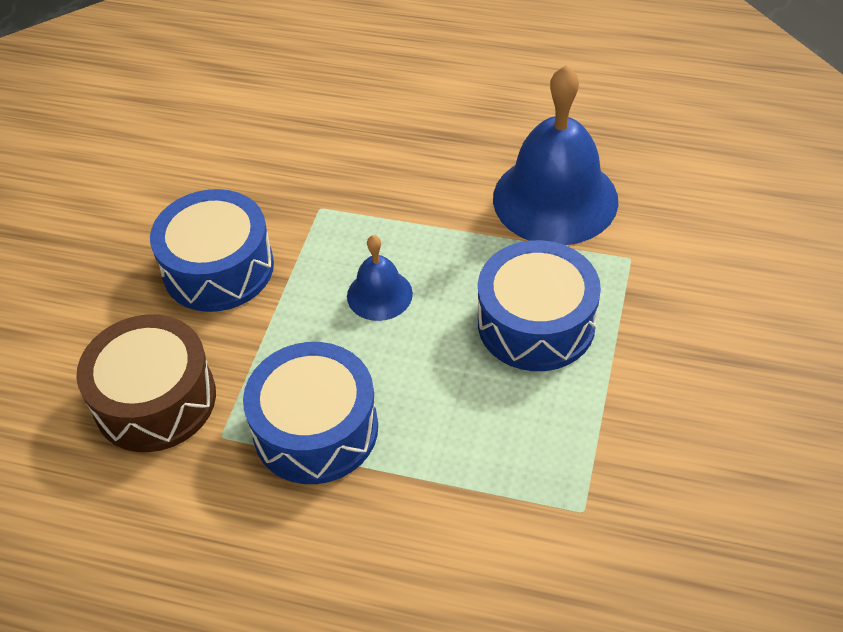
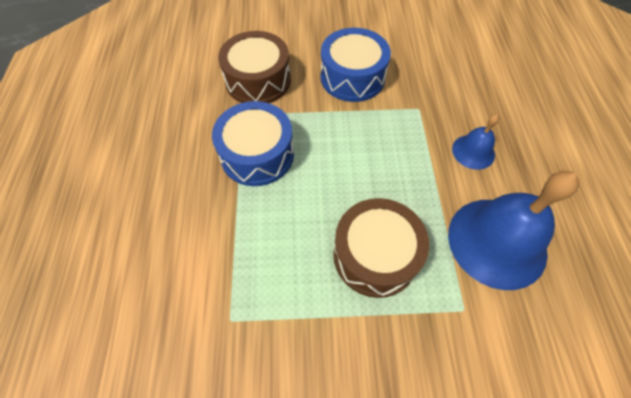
camera: 70 degrees right, 10 degrees up
blue bell [347,235,413,321] -> blue bell moved to [452,114,499,170]
blue drum [478,240,601,371] -> brown drum [333,198,429,298]

